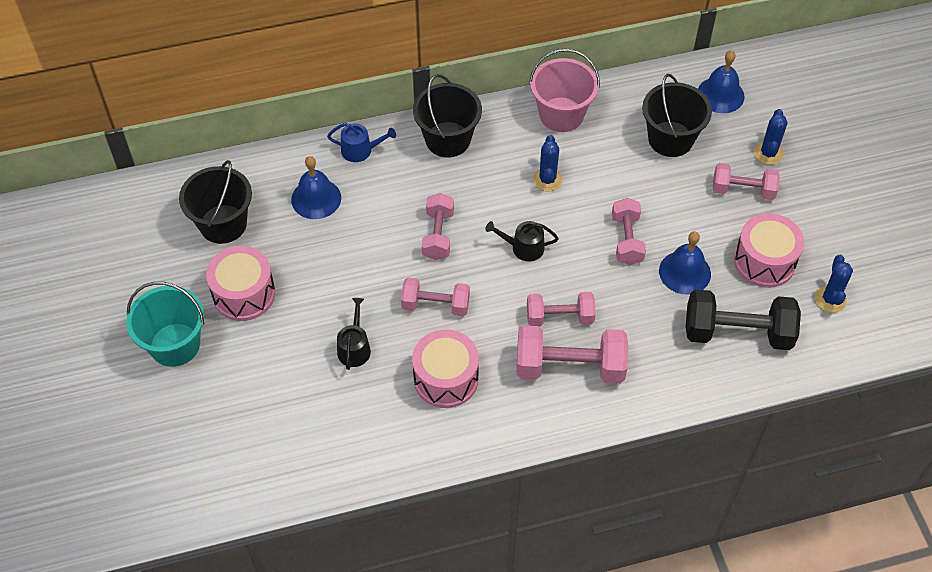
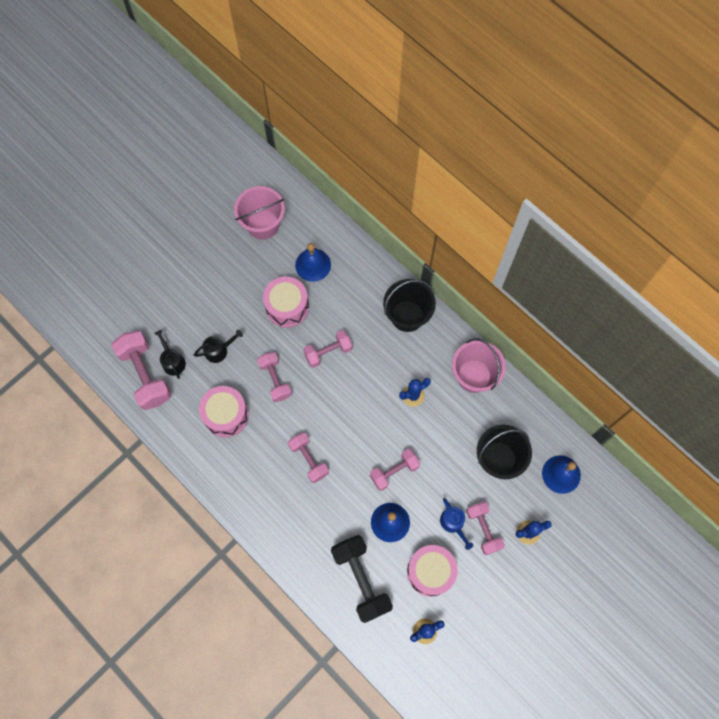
camera: 60 degrees right, 15 degrees up
turquoise bucket [126,282,204,367] -> none
black bucket [179,160,252,244] -> pink bucket [234,186,285,240]
pink drum [206,246,275,321] -> pink drum moved to [263,276,309,328]
blue watering can [327,123,396,162] -> blue watering can moved to [440,498,473,550]
black watering can [485,221,559,261] -> black watering can moved to [154,330,186,379]
pink dumbbell [517,325,628,384] -> pink dumbbell moved to [111,330,171,410]

